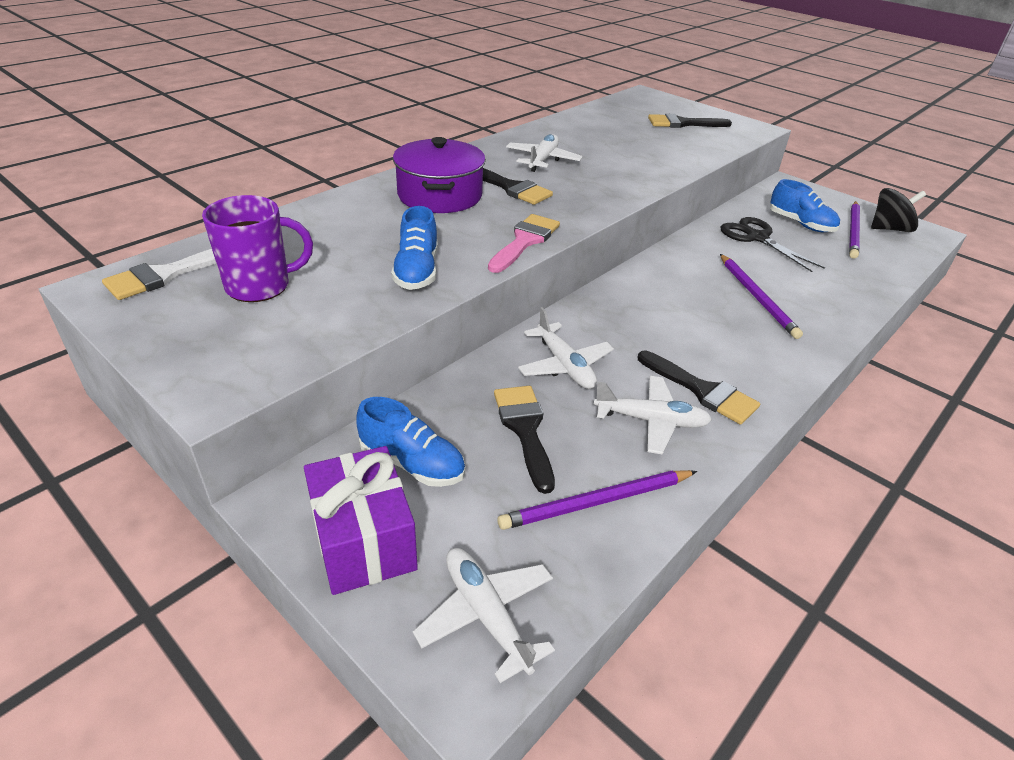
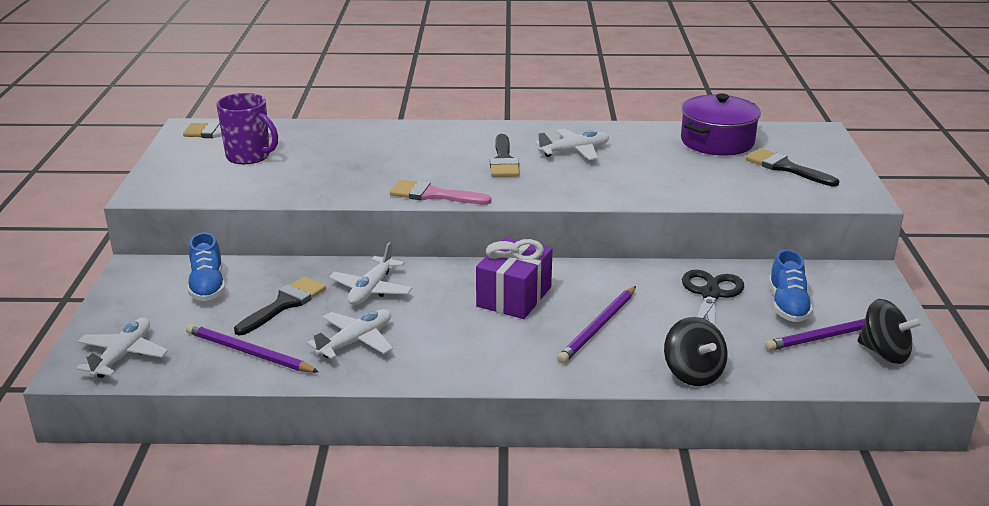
camera: 50 degrees right, 10 degrees down
purple gift [304,446,418,595] -> purple gift moved to [476,237,553,319]
blue shoe [391,206,438,290] -> none
purple pot [393,137,486,213] -> purple pot moved to [681,93,761,156]
pink brush [488,214,560,273] -> pink brush turned 150 degrees counterclockwise [390,179,492,204]
white plane [594,376,712,455] -> white plane turned 105 degrees counterclockwise [307,309,393,359]
black brush [638,351,760,425] -> none
none -> black spinning top [664,317,728,386]

